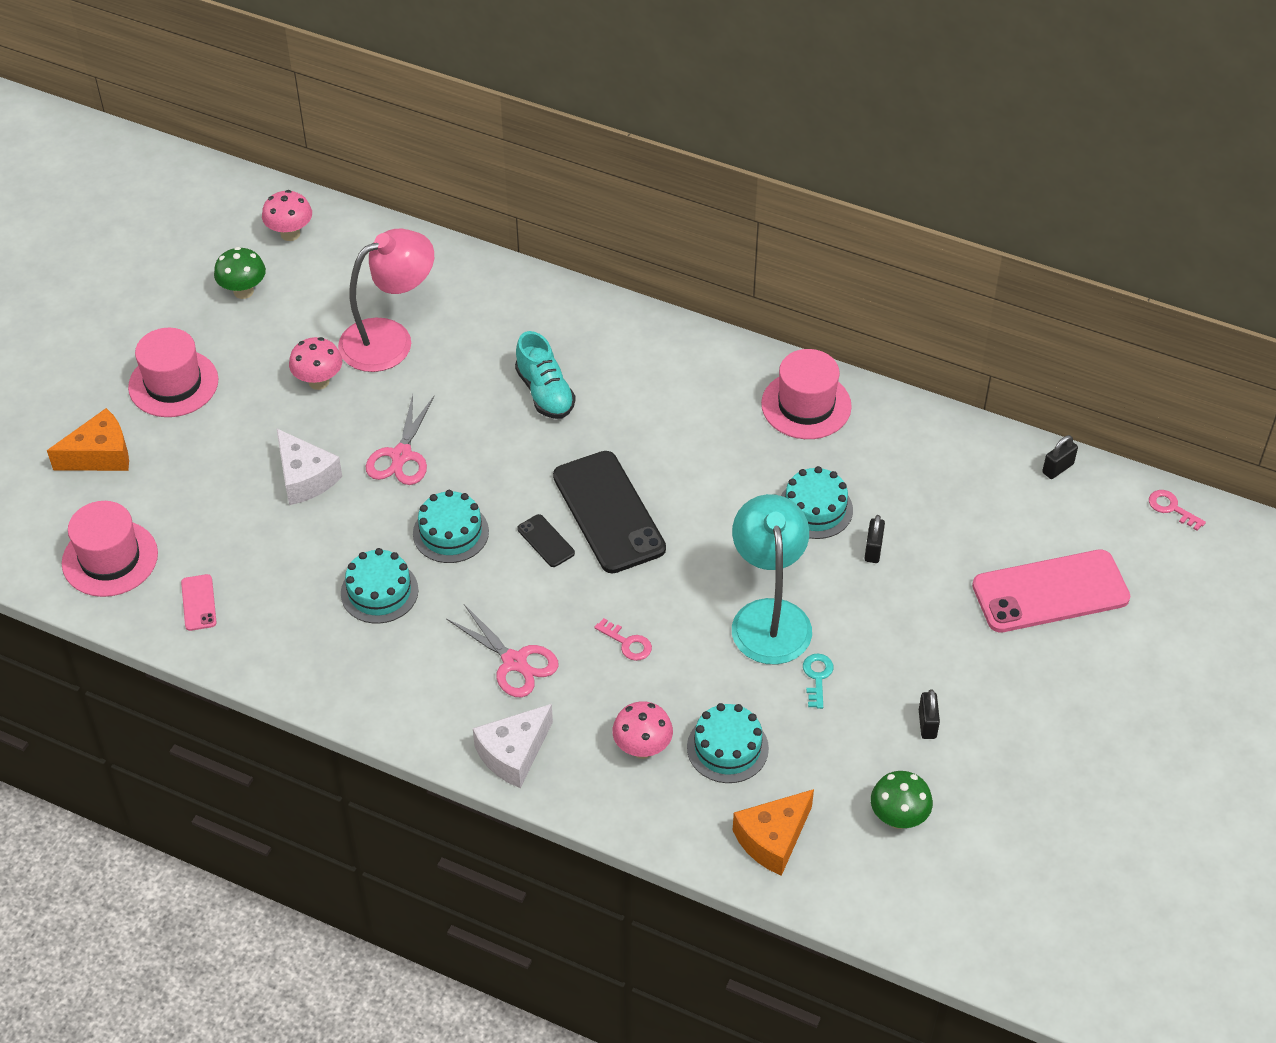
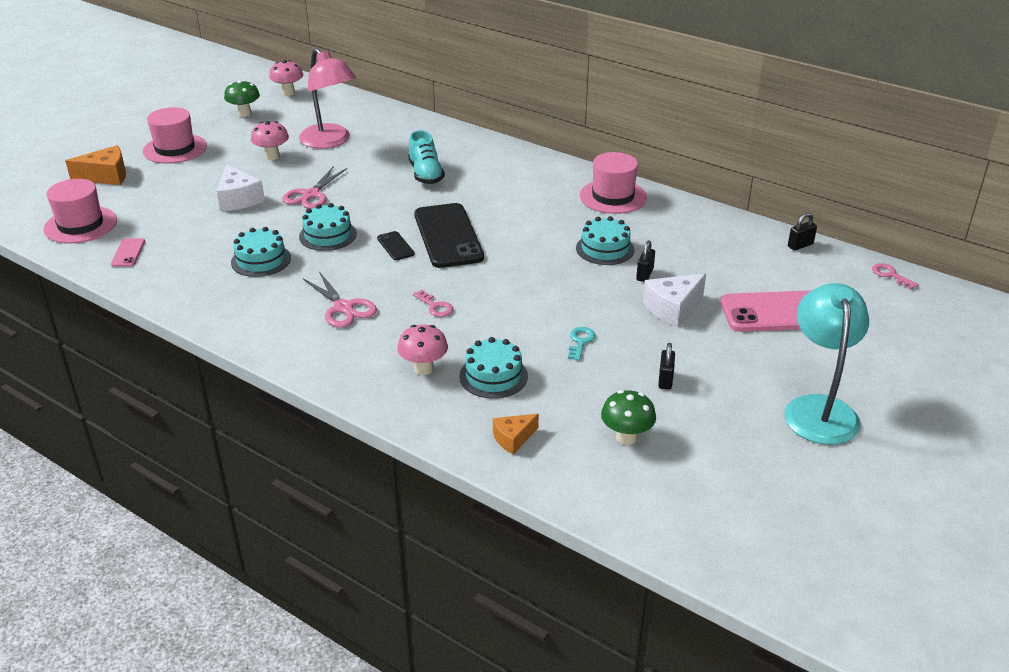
camera: 10 degrees right, 15 degrees down
pink lamp [338,229,434,372] -> pink lamp turned 75 degrees clockwise [299,48,356,149]
white cheese [473,704,553,788] -> white cheese moved to [643,273,706,327]
turquoise lamp [732,494,812,664] -> turquoise lamp moved to [784,283,869,445]
orange cheese [733,789,814,876] -> orange cheese [493,414,539,454], size x0.62

